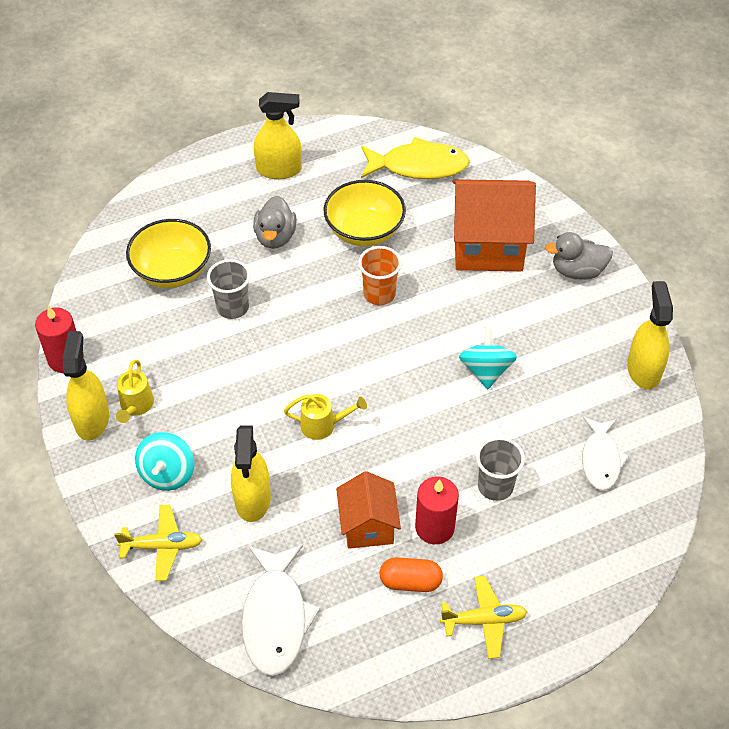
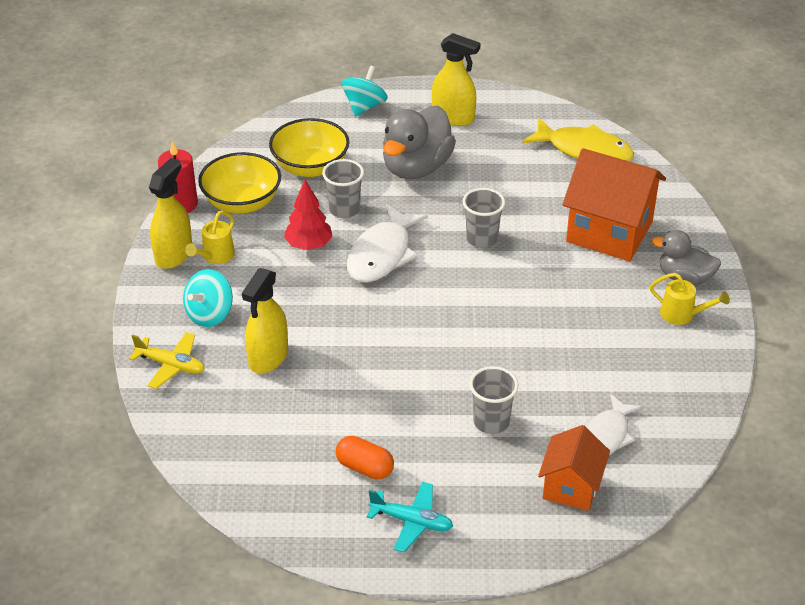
camera: 25 degrees right, 10 degrees down
white fish [242,545,320,676] -> white fish moved to [346,204,428,282]
grey duck [253,196,297,249] -> grey duck [383,106,456,179], size x1.61
yellow watering can [284,394,367,440] -> yellow watering can moved to [650,273,730,325]
yellow bowl [323,180,406,246] -> yellow bowl moved to [198,152,281,214]
orange house [336,471,401,549] -> orange house moved to [538,425,610,511]
orange cup [358,246,402,305] -> grey cup [462,188,505,248]
red candle [415,476,459,544] -> none
yellow plane [440,576,527,659] -> turquoise plane [367,482,453,553]
turquoise spinning top [459,327,517,389] -> turquoise spinning top moved to [341,65,388,117]
yellow spray bottle [627,281,673,390] -> none
none -> red tree [284,179,333,250]

